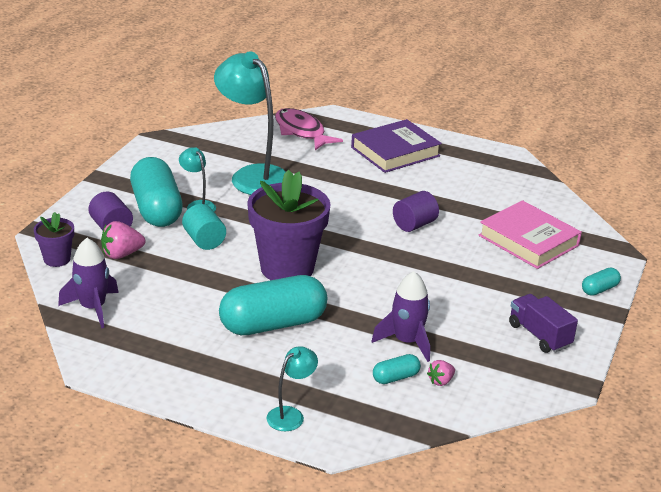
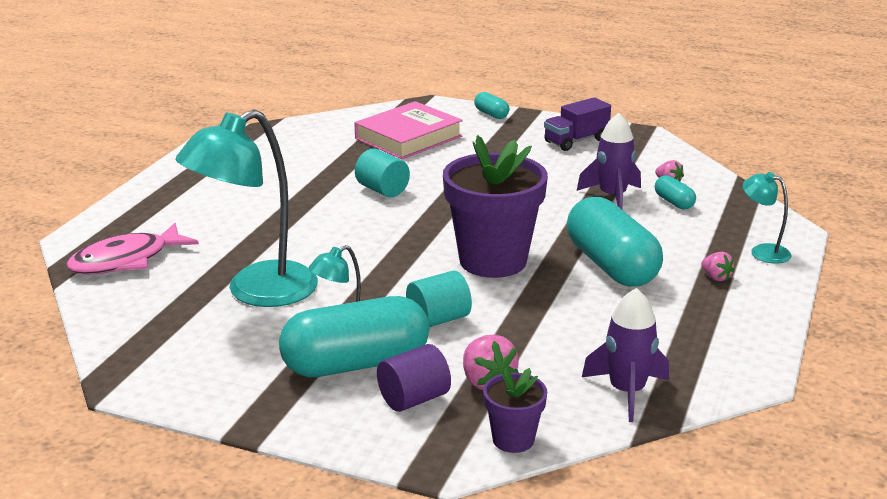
camera: 90 degrees left, 5 degrees down
purple book [351,119,442,173] -> none
purple cylinder [393,191,439,232] -> turquoise cylinder [355,148,410,197]
none -> pink strawberry [702,252,735,281]

